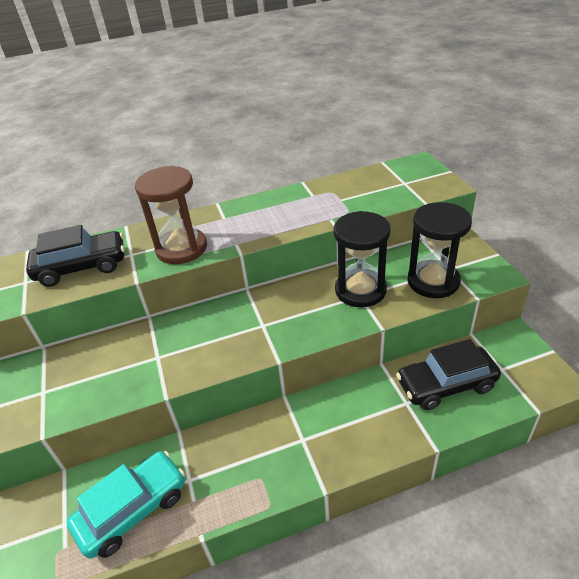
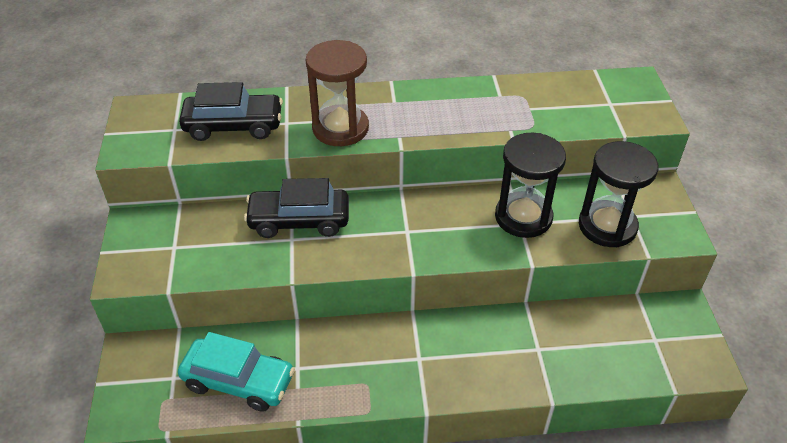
camera: 10 degrees right, 5 degrees up
turquoise car [66,451,185,559] -> turquoise car turned 45 degrees clockwise [178,332,295,412]
black car [396,339,501,410] -> black car moved to [244,178,349,238]

